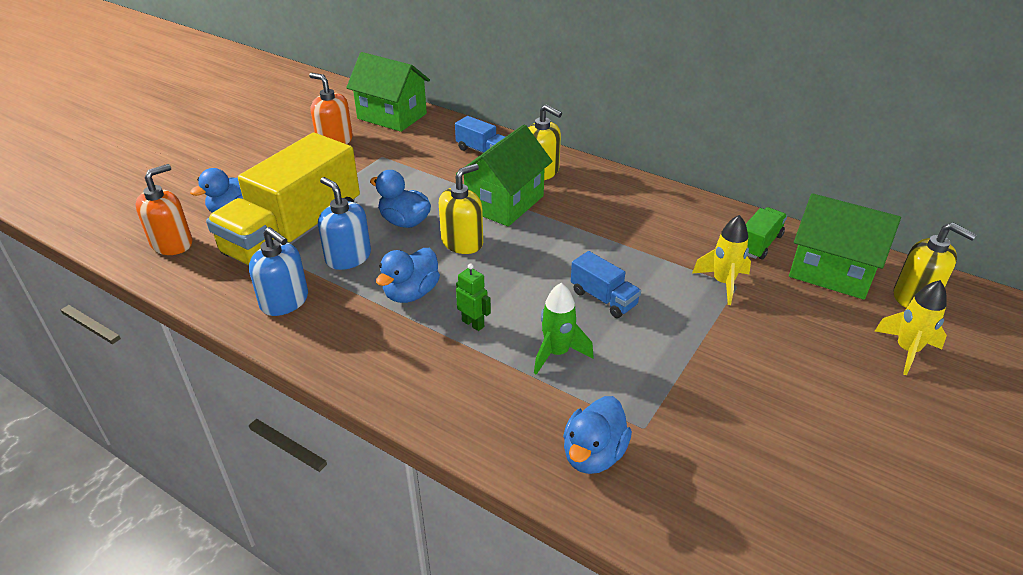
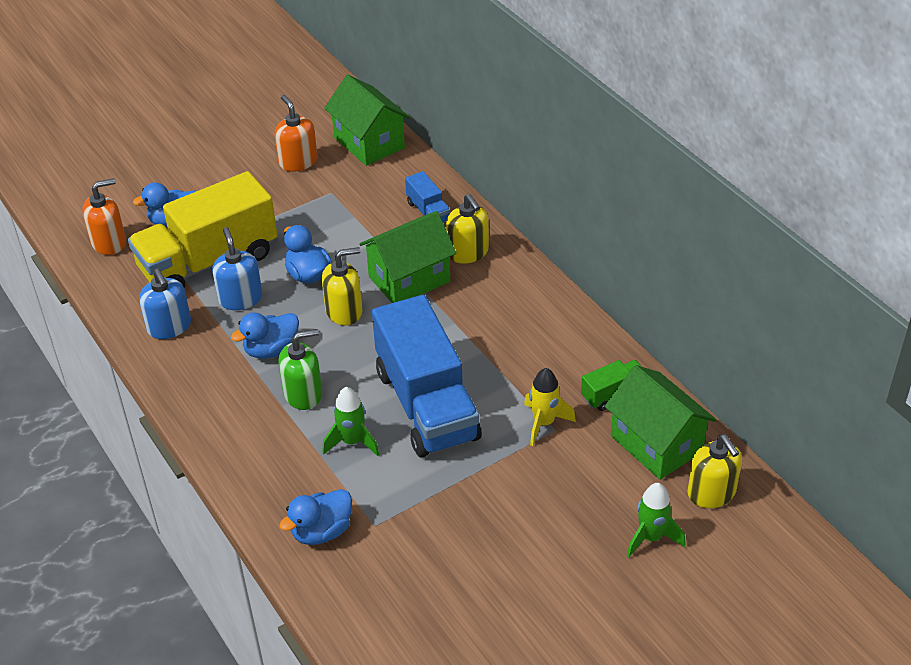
camera: 25 degrees right, 5 degrees up
green robot [456,264,491,331] -> green soap dispenser [278,329,322,410]
blue truck [571,251,641,318] -> blue truck [372,295,481,457], size x2.33
yellow rocket [875,280,947,375] -> green rocket [627,483,685,558]

